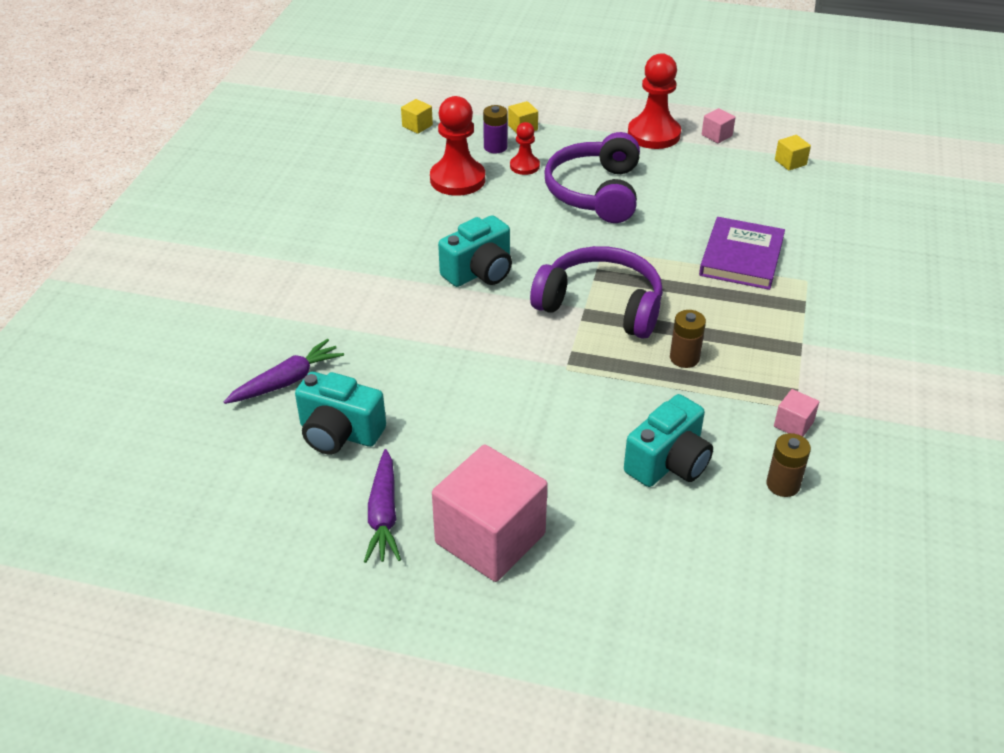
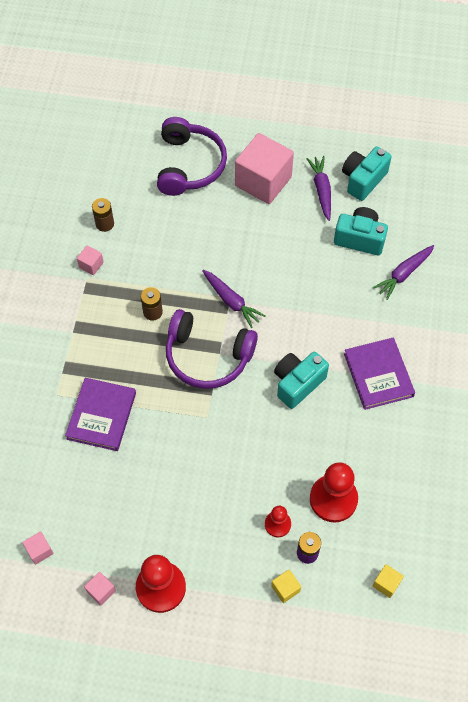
camera: 175 degrees right, 20 degrees up
purple headphones [544,132,640,223] -> purple headphones moved to [157,117,227,196]
turquoise camera [624,394,713,487] -> turquoise camera moved to [342,147,391,201]
yellow cube [775,135,811,171] -> pink cube [22,531,54,565]
none -> purple carrot [202,270,265,328]
none -> purple book [344,338,415,410]

